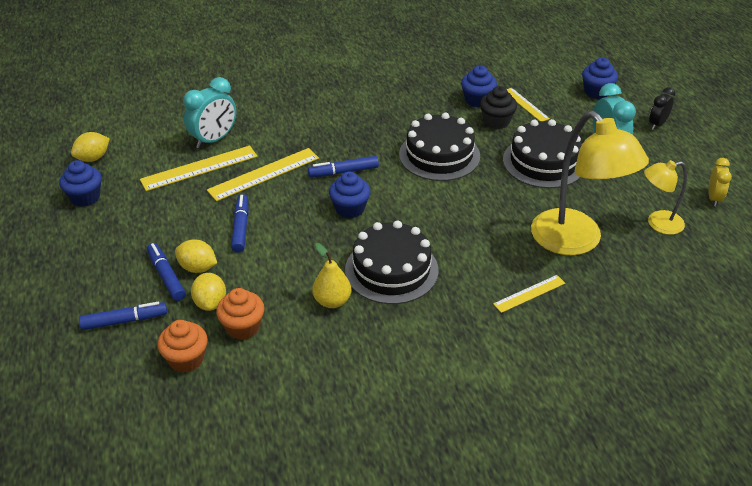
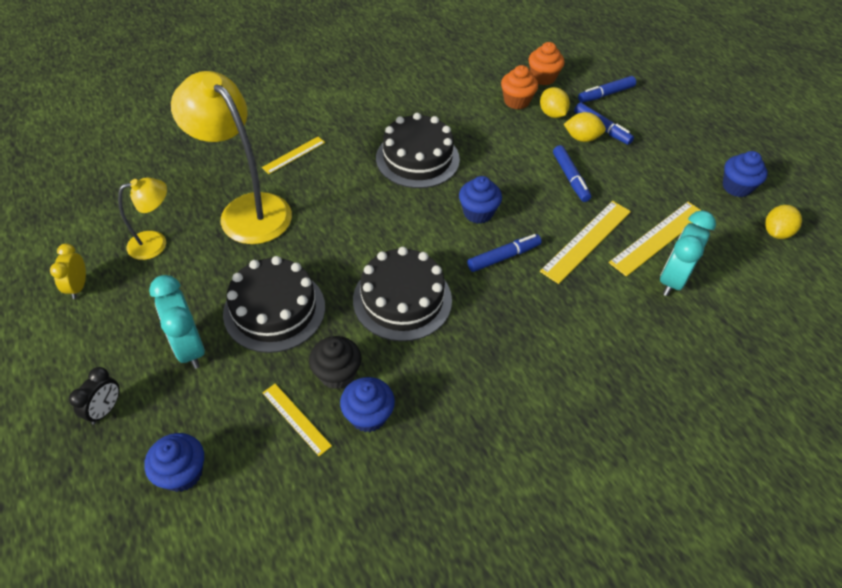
camera: 165 degrees right, 10 degrees up
yellow pear [312,243,351,308] -> none

